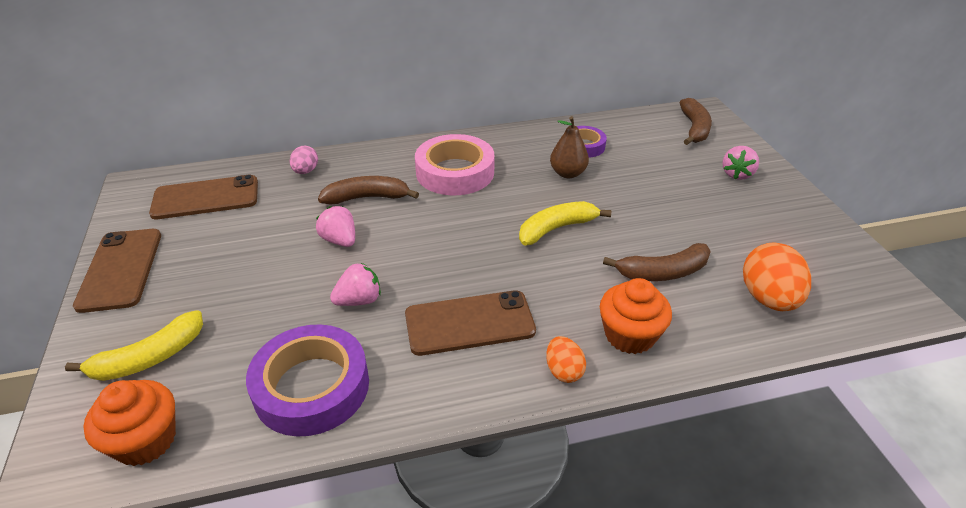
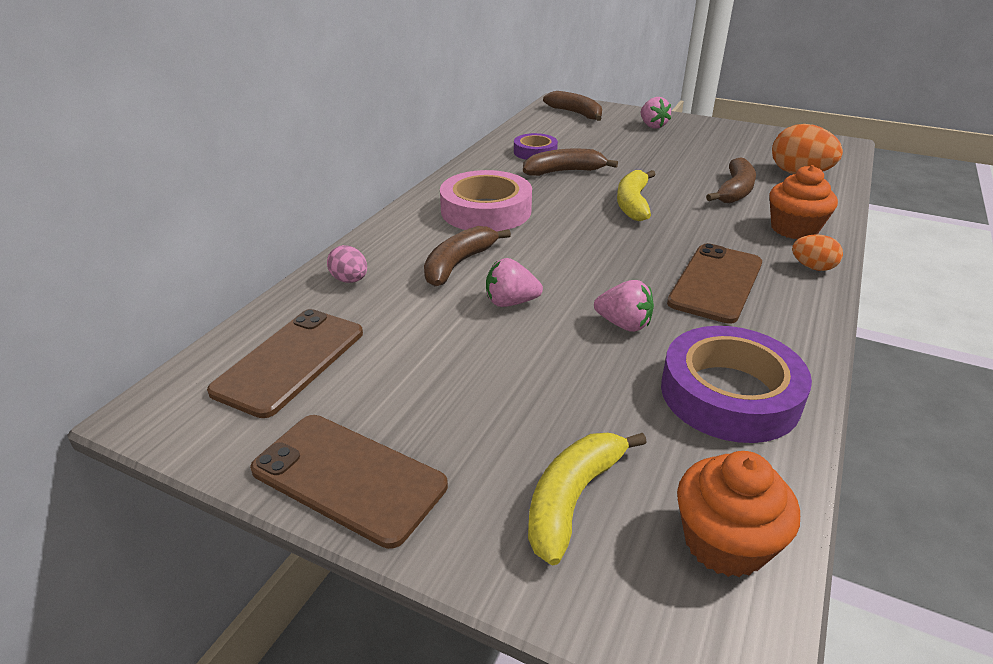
camera: 50 degrees left, 5 degrees down
yellow banana [65,310,203,381] -> yellow banana turned 150 degrees counterclockwise [528,433,647,565]
pink strawberry [330,263,381,306] -> pink strawberry turned 105 degrees clockwise [594,280,654,332]
brown pear [550,116,589,178] -> brown banana [523,149,618,176]

